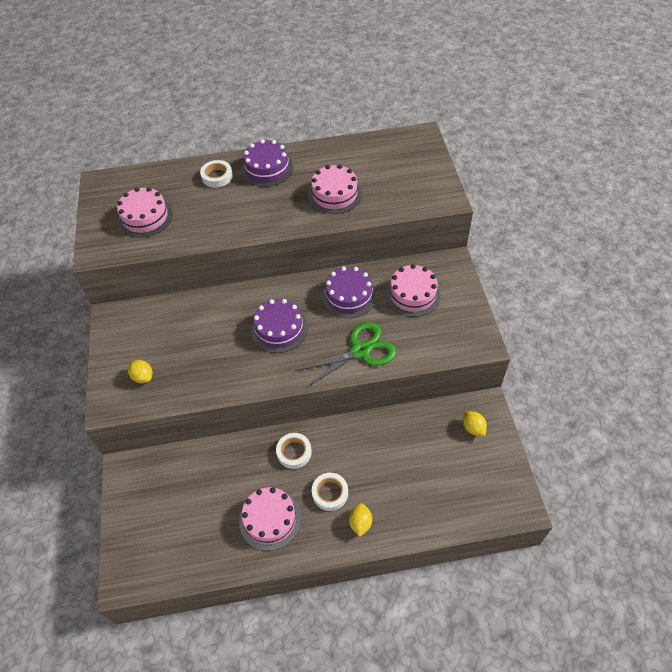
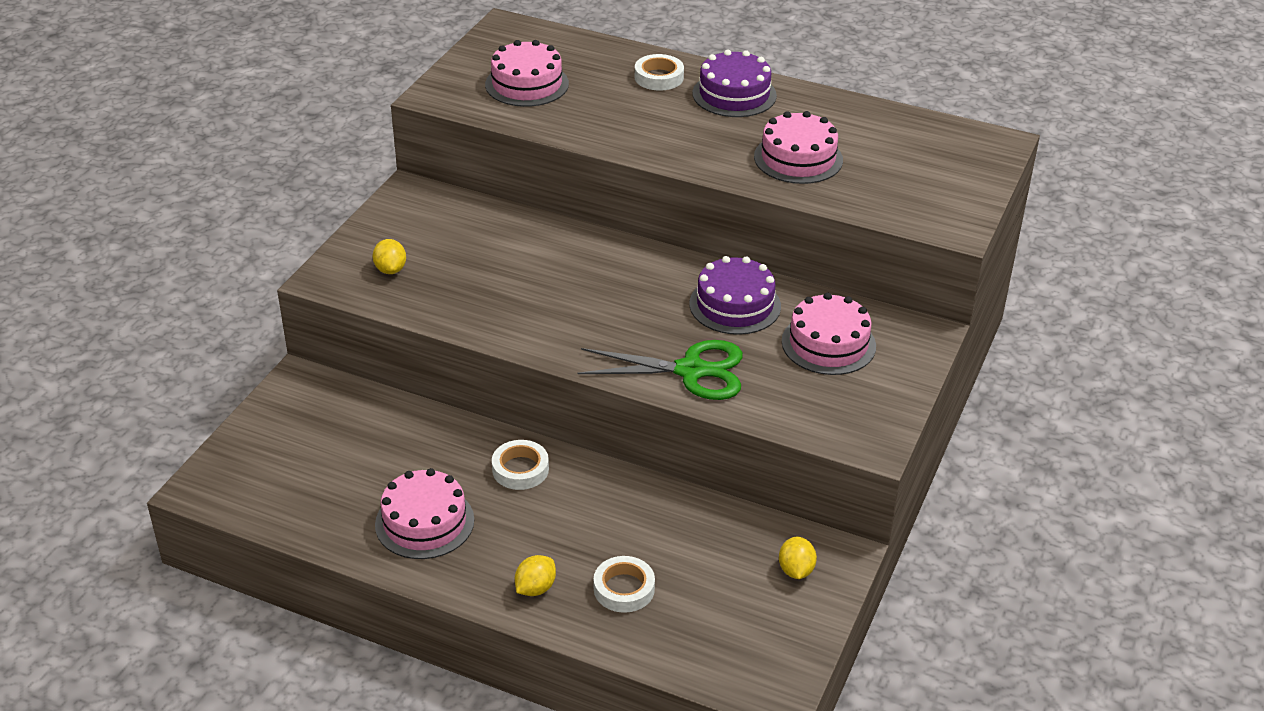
camera: 30 degrees right, 15 degrees down
purple cake [251,299,308,353] -> none
white tape [312,473,348,511] -> white tape moved to [594,556,655,613]

